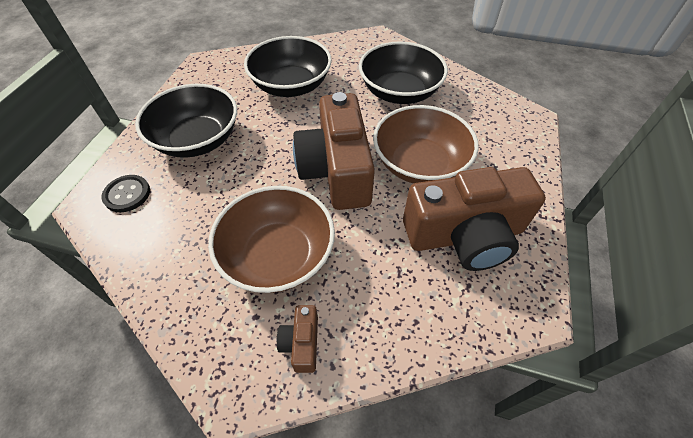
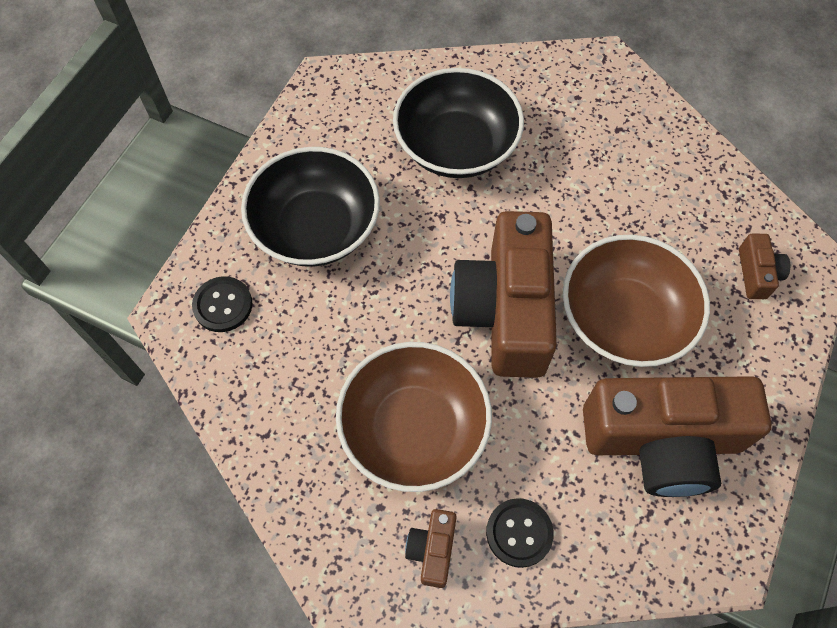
camera: 10 degrees right, 10 degrees up
black bowl [359,41,448,104] -> none
none -> black button [486,498,553,568]
none -> brown camera [739,233,790,299]

